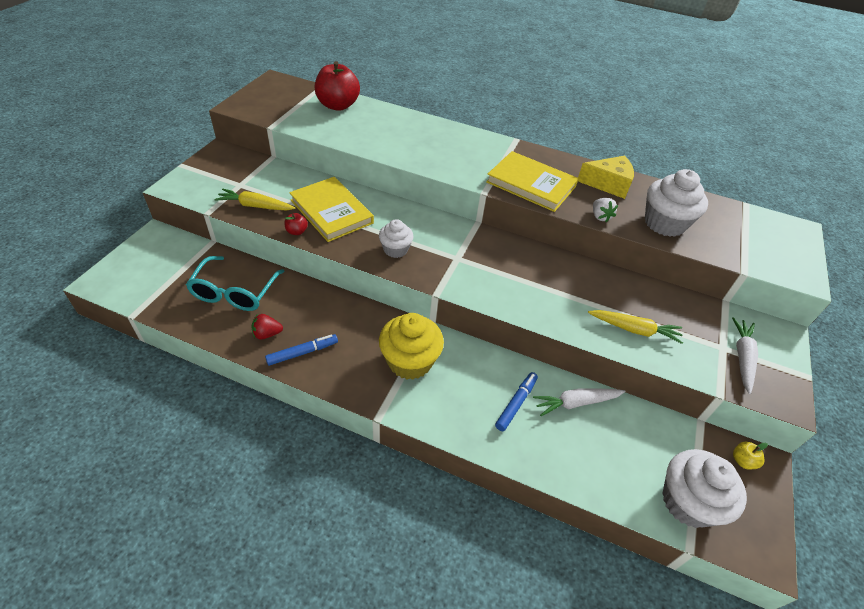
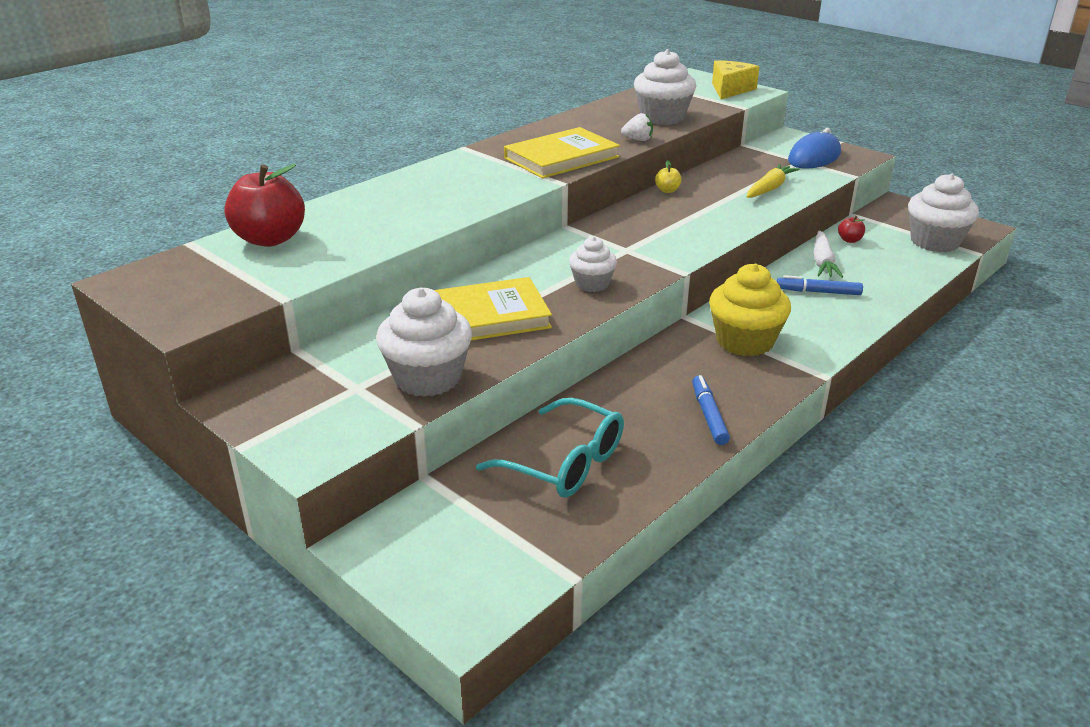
camera: 65 degrees left, 15 degrees down
yellow carrot [214,189,295,210] -> white cupcake [376,288,472,397]
red strawberry [251,314,283,339] -> none
red apple [284,213,308,235] -> red apple moved to [838,216,865,243]
blue marker [495,372,538,431] -> blue marker turned 45 degrees counterclockwise [777,275,863,295]
yellow cheese [578,156,634,199] -> yellow cheese moved to [712,60,759,99]
white carrot [732,317,758,394] -> blue mouse [788,128,841,169]
yellow apple [733,442,768,470] -> yellow apple moved to [655,160,681,193]

